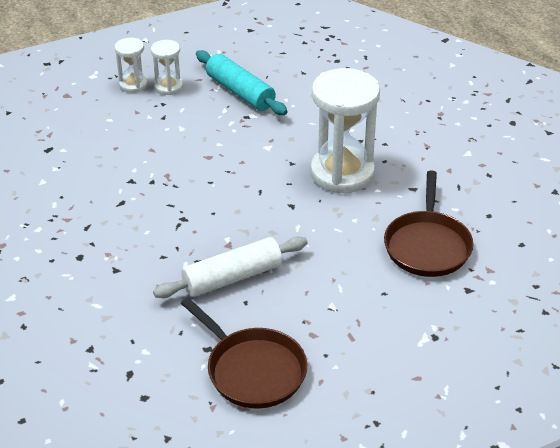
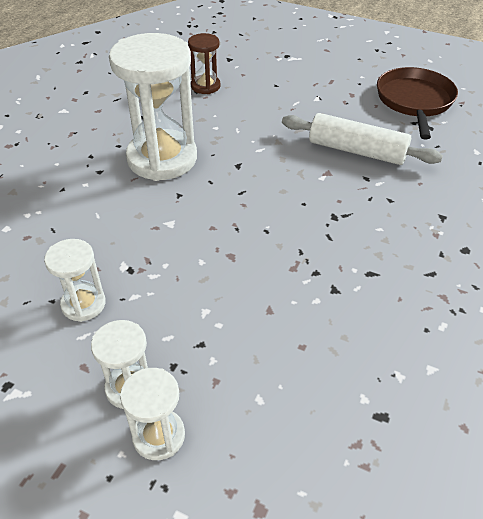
camera: 130 degrees left, 5 degrees up
turquoise rolling pin [196,50,288,115] -> white hourglass [44,239,106,322]
brown pan [384,170,474,277] -> brown hourglass [188,33,221,94]

